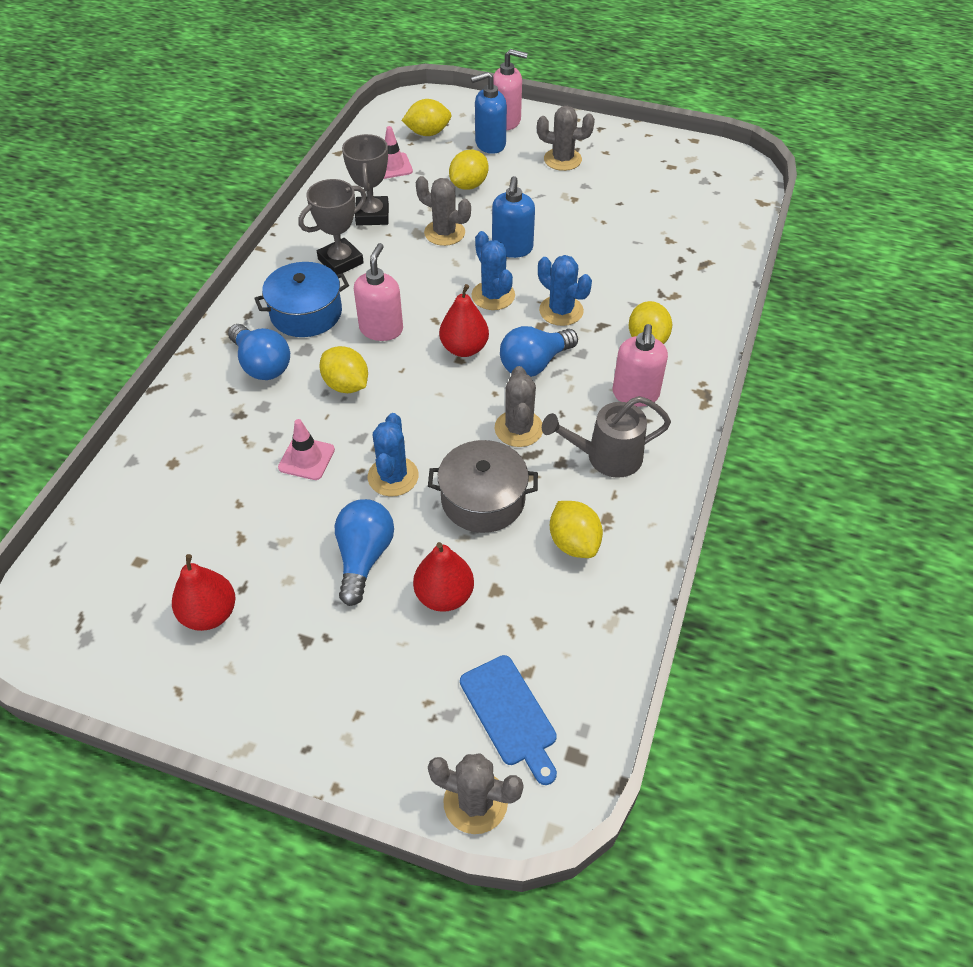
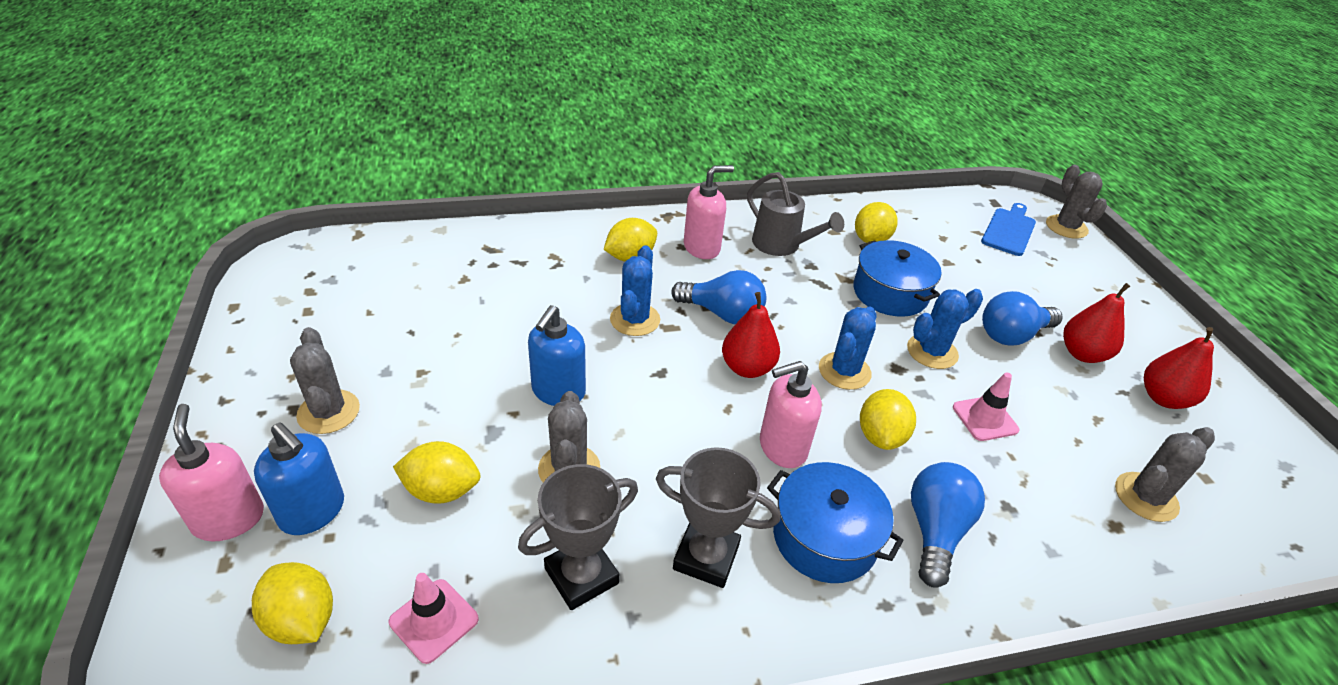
camera: 125 degrees left, 10 degrees down
red pear [413,542,474,612] -> red pear moved to [1063,283,1130,363]
grey pot [428,440,538,533] -> blue pot [853,240,941,317]
blue cactus [472,231,515,310] -> blue cactus moved to [819,307,877,390]
blue soap dispenser [492,176,535,258] -> blue soap dispenser turned 135 degrees clockwise [528,305,586,406]
grey cactus [495,366,543,447] -> grey cactus moved to [1115,427,1215,522]

